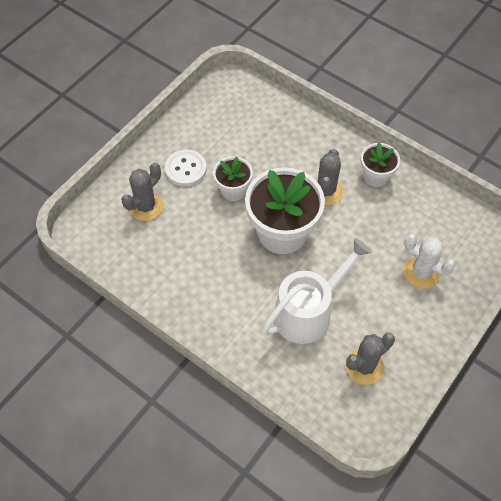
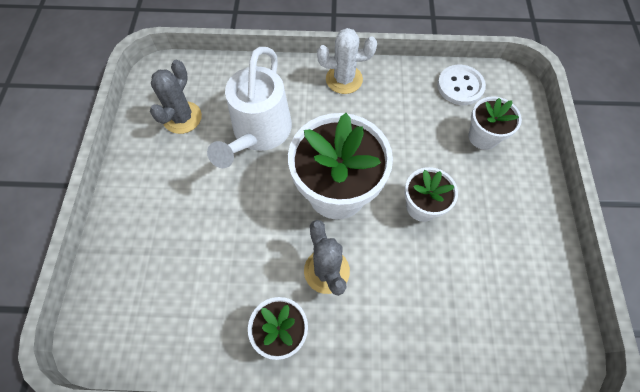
camera: 145 degrees right, 5 degrees up
grey cactus [121,163,163,221] -> white flower pot [468,96,522,150]
white button [165,149,207,186] -> white button moved to [437,65,486,105]
white cactus [403,234,455,289] -> white cactus moved to [317,28,377,94]

